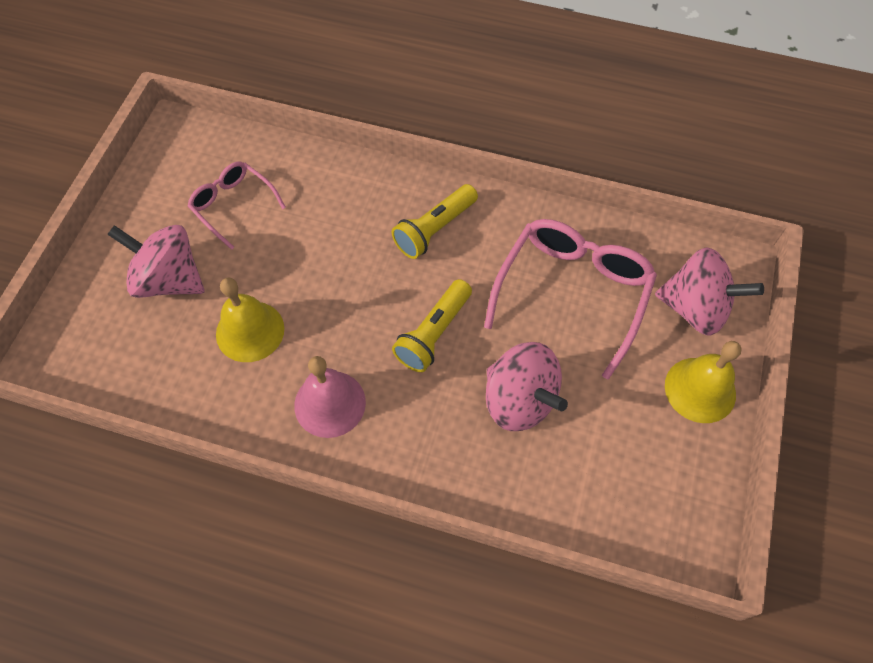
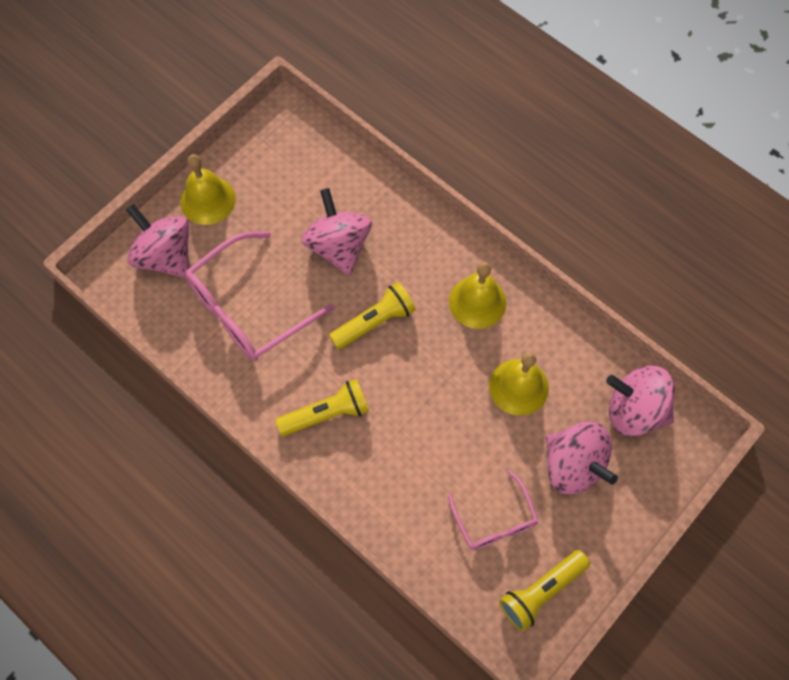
camera: 155 degrees left, 5 degrees up
pink bell [294,356,366,438] -> yellow bell [449,262,506,329]
none -> yellow flashlight [499,550,590,631]
none -> pink spinning top [606,366,675,436]

